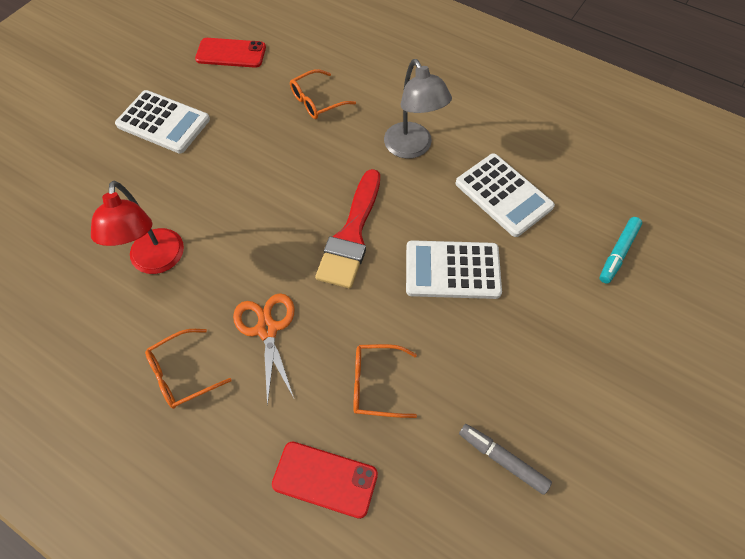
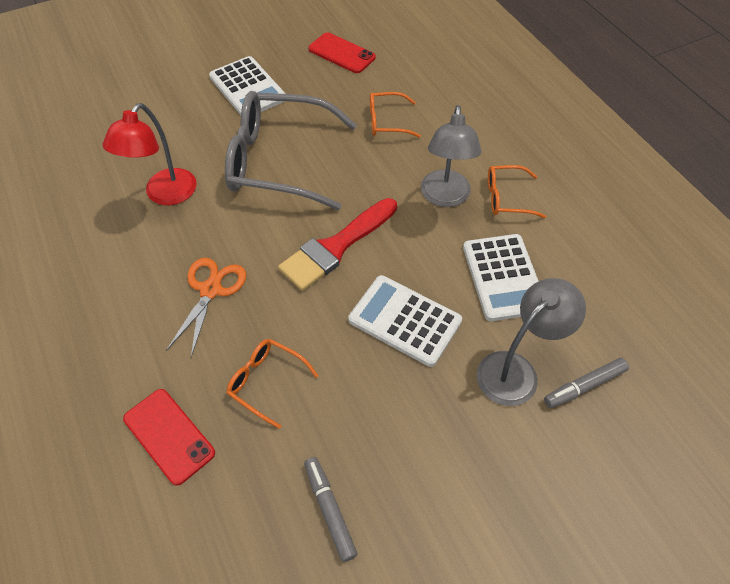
camera: 30 degrees right, 5 degrees down
orange glasses [145,329,232,409] -> orange glasses moved to [488,165,546,218]
turquoise marker [599,217,642,284] -> grey marker [544,358,629,408]
none -> grey glasses [225,91,357,210]
none -> grey lamp [476,278,586,406]

